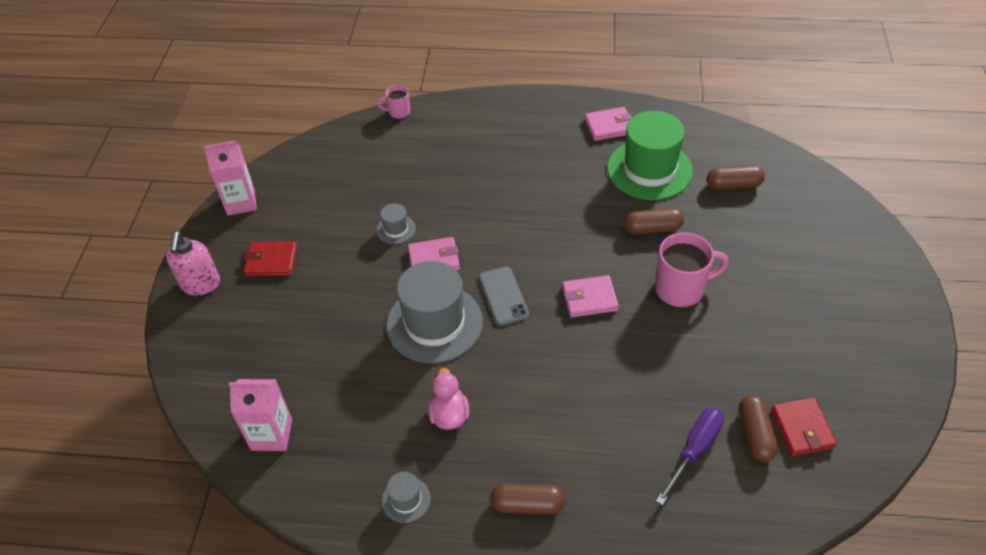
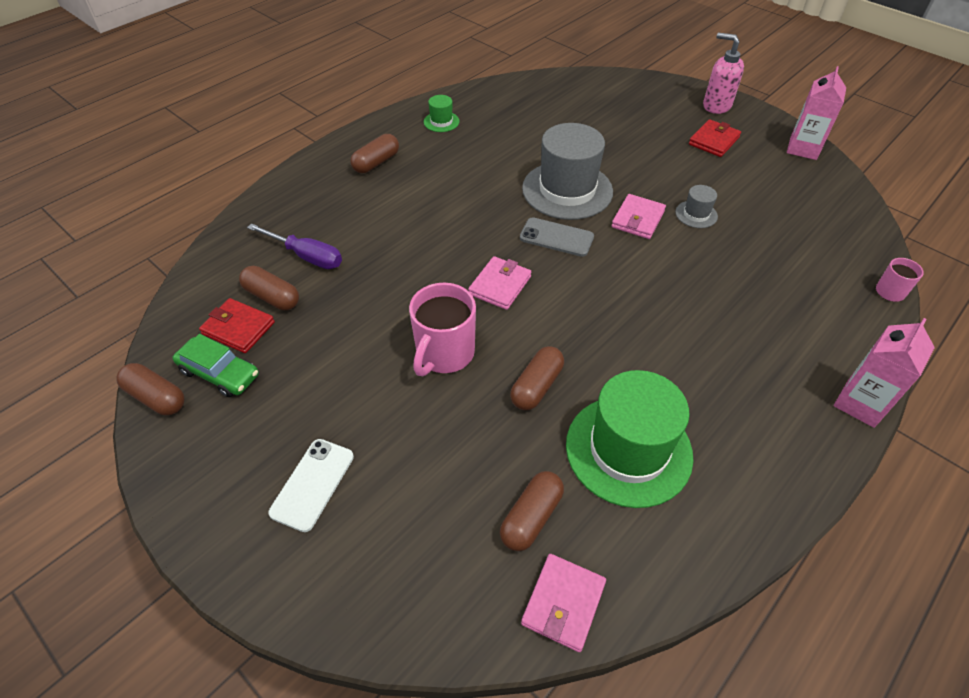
camera: 125 degrees right, 0 degrees up
pink carton [229,379,292,451] -> pink carton moved to [834,318,935,428]
grey hat [382,472,431,523] -> green hat [424,95,460,132]
pink duck [428,368,470,430] -> none
pink wallet [585,107,632,141] -> pink wallet moved to [521,554,606,652]
purple screwdriver [656,407,724,505] -> purple screwdriver turned 45 degrees counterclockwise [247,223,342,269]
none -> brown capsule [116,363,185,415]
none -> green car [172,334,259,397]
none -> white phone [269,439,354,532]

